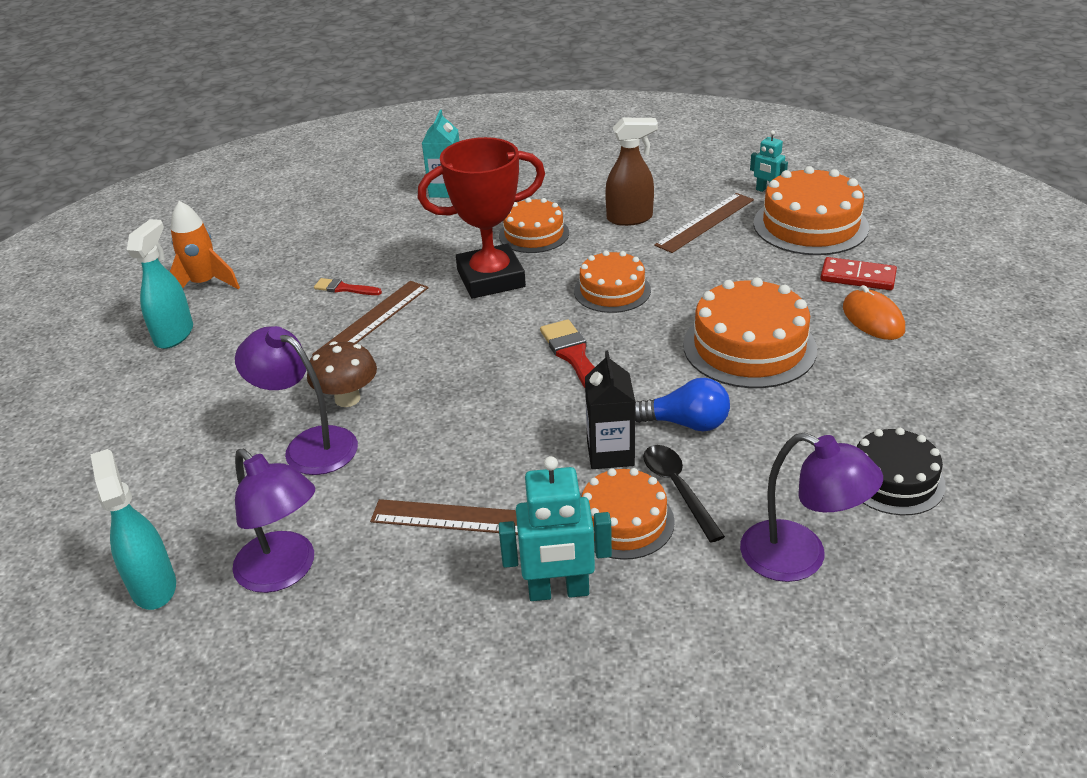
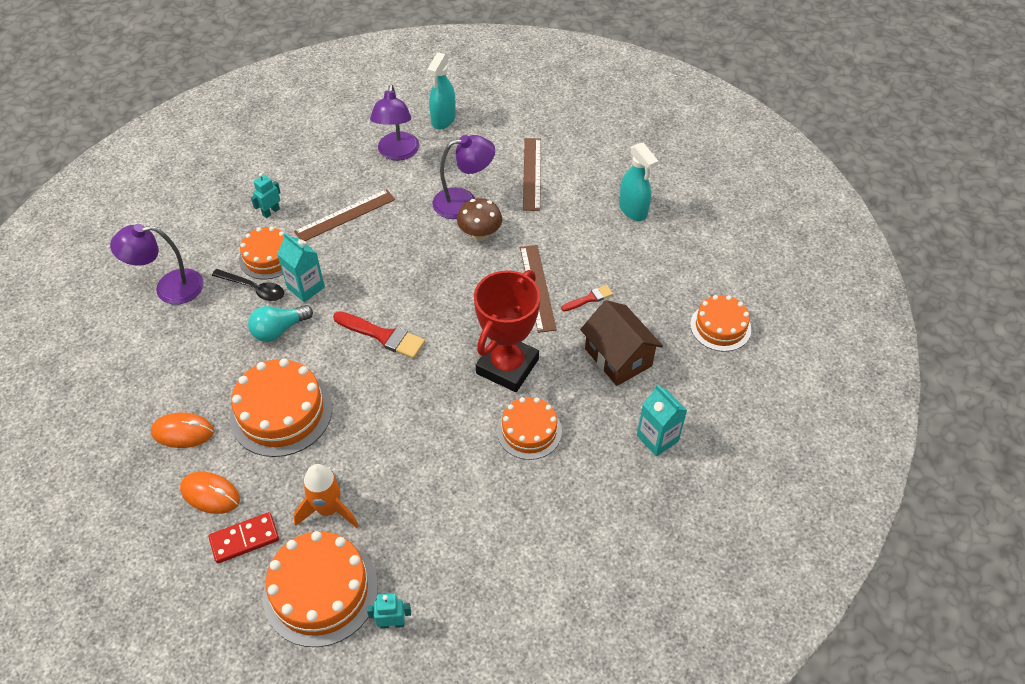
camera: 135 degrees right, 15 degrees up
turquoise spray bottle [90,449,176,610] -> turquoise spray bottle turned 90 degrees clockwise [427,52,456,129]
orange rocket [170,201,240,289] -> orange rocket moved to [293,464,358,528]
purple lamp [233,449,315,593] -> purple lamp turned 90 degrees counterclockwise [370,84,419,161]
turquoise robot [499,456,612,601] -> turquoise robot [251,173,281,218], size x0.57
orange cake [574,251,651,313] -> orange cake moved to [690,295,751,352]
black carton [585,350,635,469] -> turquoise carton [277,233,325,302]
brown spray bottle [605,118,658,226] -> none
blue light bulb [635,378,730,431] -> turquoise light bulb [248,305,313,342]
brown ruler [654,193,754,253] -> brown ruler moved to [523,138,541,211]
black cake [857,428,946,515] -> none
none -> orange mouse [151,412,214,448]
none -> brown house [580,300,663,386]

